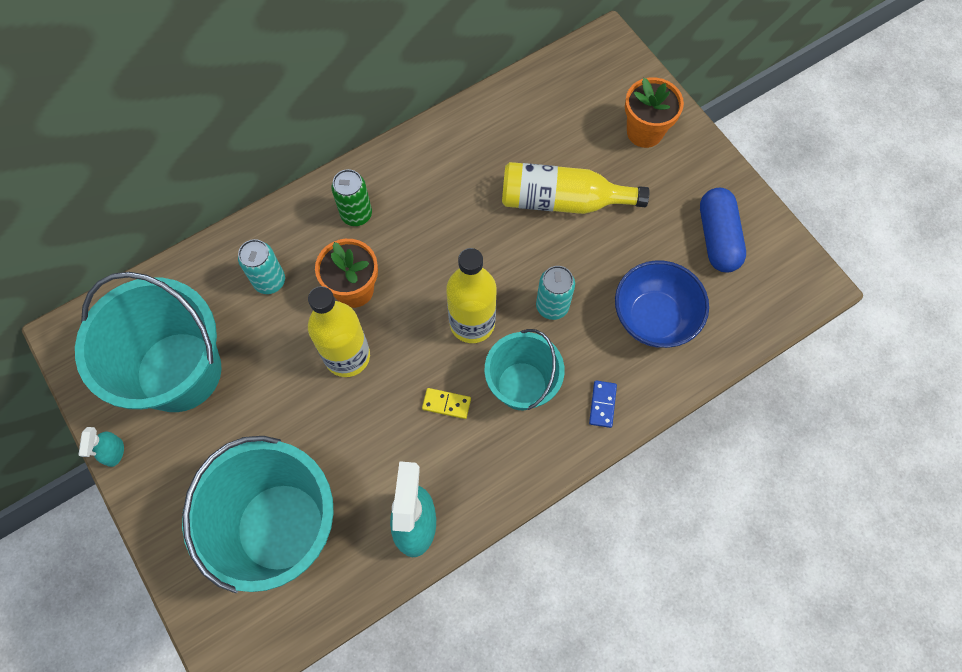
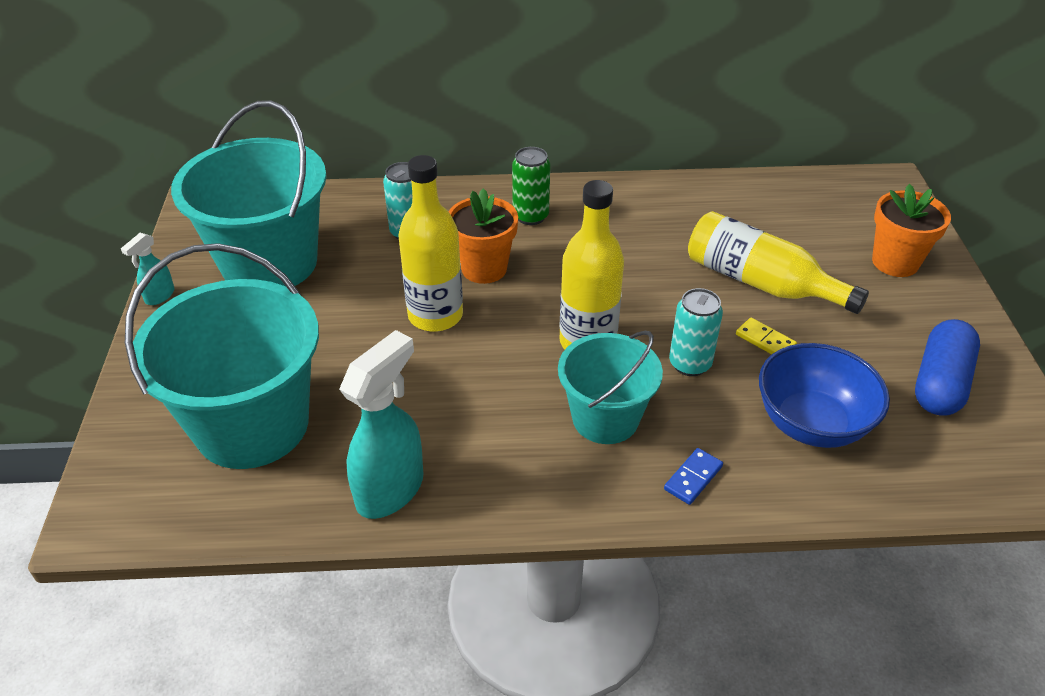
camera: 30 degrees right, 25 degrees down
yellow domino [422,388,471,419] -> yellow domino moved to [736,318,797,354]

